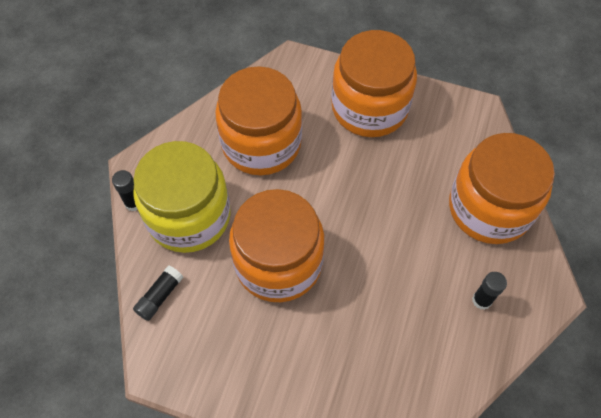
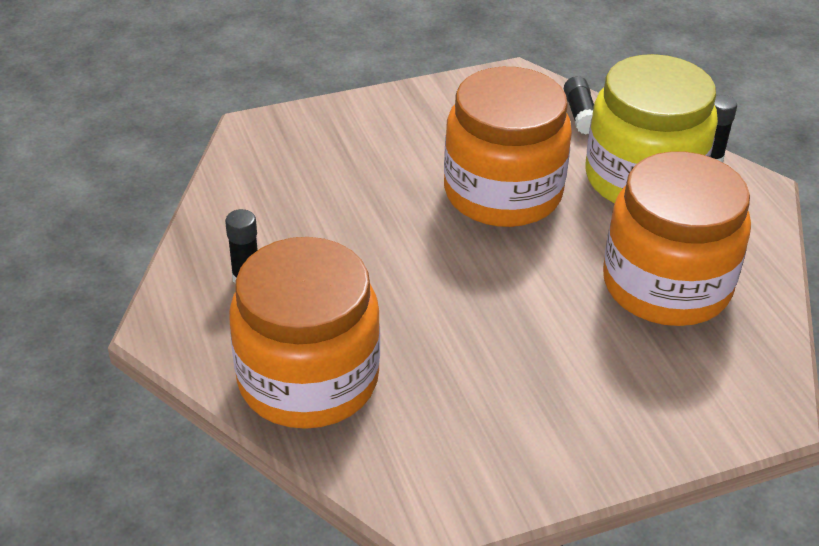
camera: 140 degrees right, 20 degrees down
orange jar [331,30,417,137] -> none

